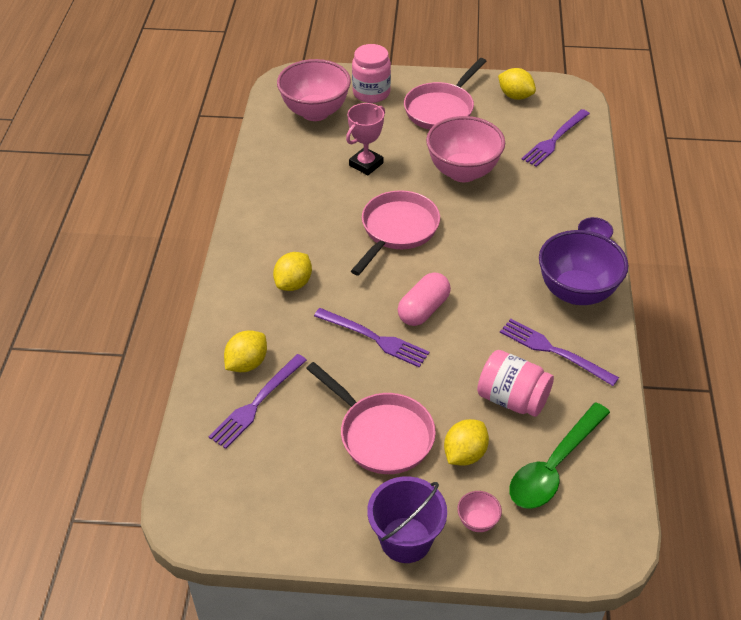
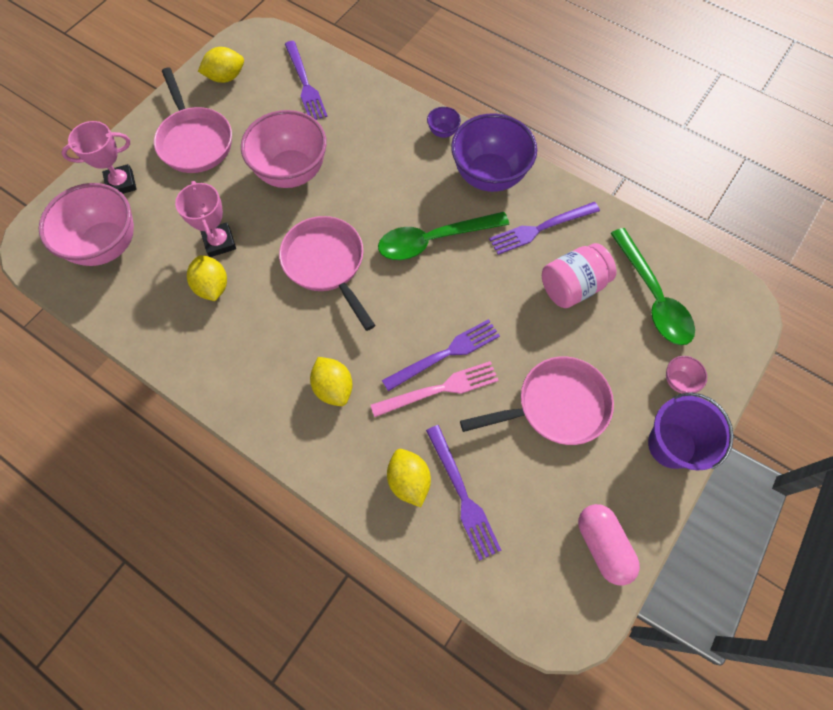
camera: 60 degrees left, 20 degrees up
pink jar [352,44,391,103] -> pink trophy [61,121,137,194]
pink capsule [398,272,451,326] -> pink capsule moved to [578,504,640,586]
yellow lemon [444,419,489,466] -> yellow lemon moved to [187,255,227,301]
none -> pink fork [371,361,499,417]
none -> green spoon [378,212,509,260]

